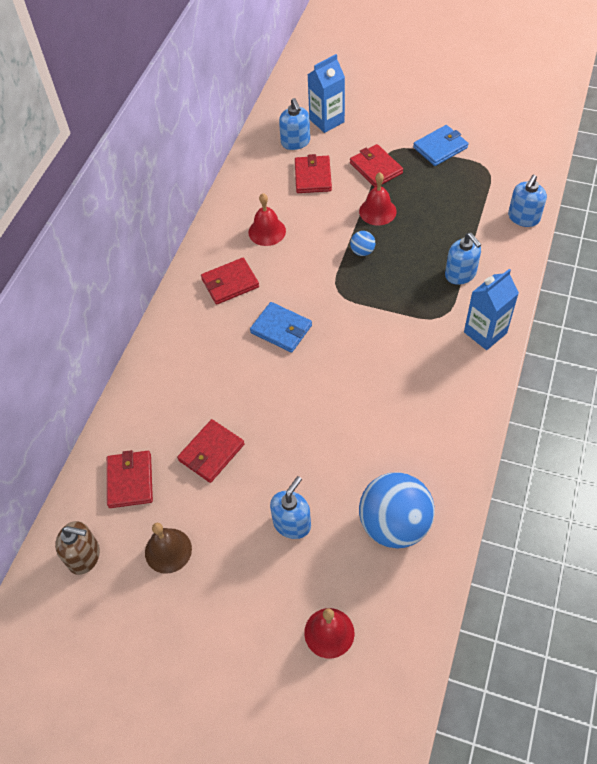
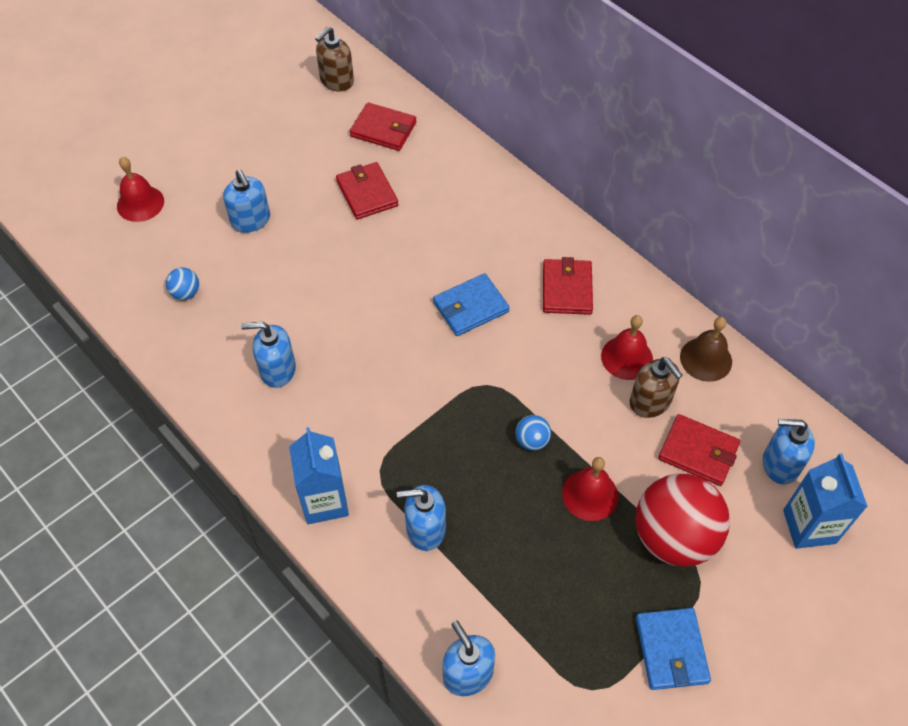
camera: 115 degrees right, 0 degrees up
brown bell [145,523,192,574] -> brown bell moved to [680,317,732,382]
red wallet [350,144,403,187] -> red ball [636,474,730,567]
blue ball [359,472,435,549] -> blue ball [166,268,199,300], size x0.42
none -> blue soap dispenser [241,322,296,388]
none -> brown soap dispenser [630,357,683,418]

